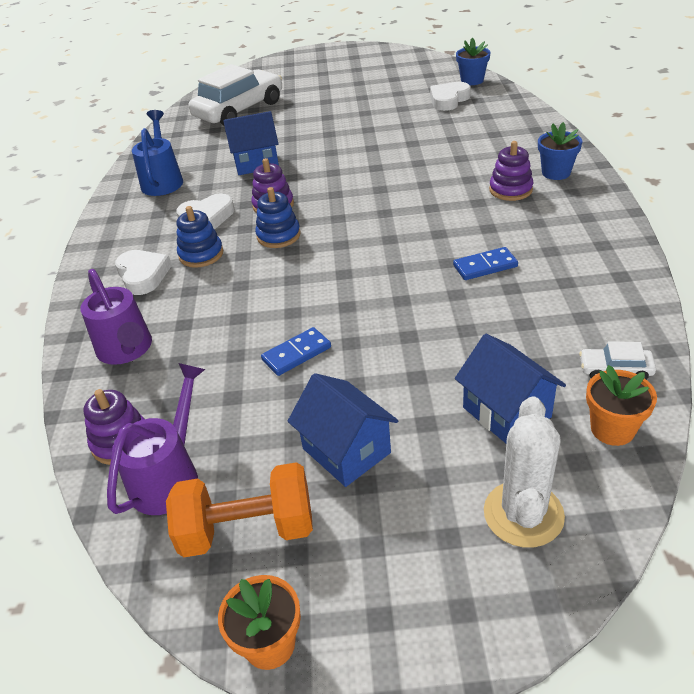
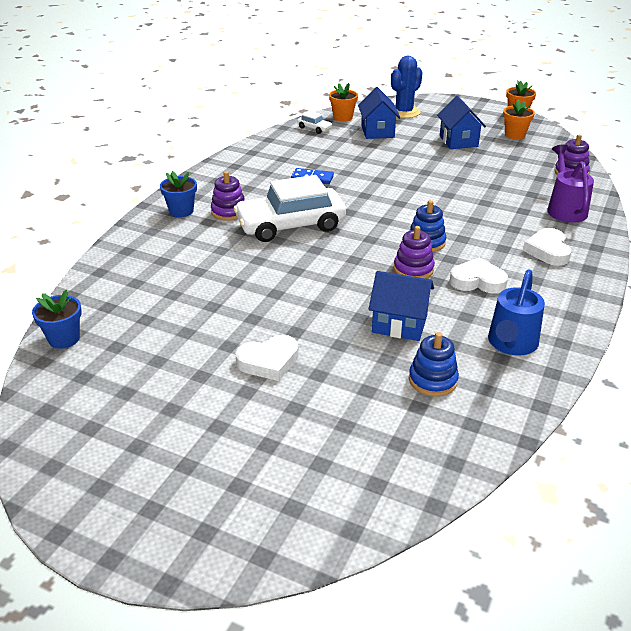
camera: 155 degrees left, 5 degrees down
purple watering can [107,363,205,515] -> none
orange dumbbell [166,462,313,557] -> orange flower pot [503,100,535,140]
blue stacking toy [177,206,223,268] -> blue stacking toy moved to [409,332,459,397]
white car [189,64,282,126] -> white car moved to [234,175,346,242]
blue domino [261,327,331,376] -> none
white heart [430,82,471,111] -> white heart moved to [235,335,299,381]
white cactus [484,396,565,548] -> blue cactus [391,56,423,118]

